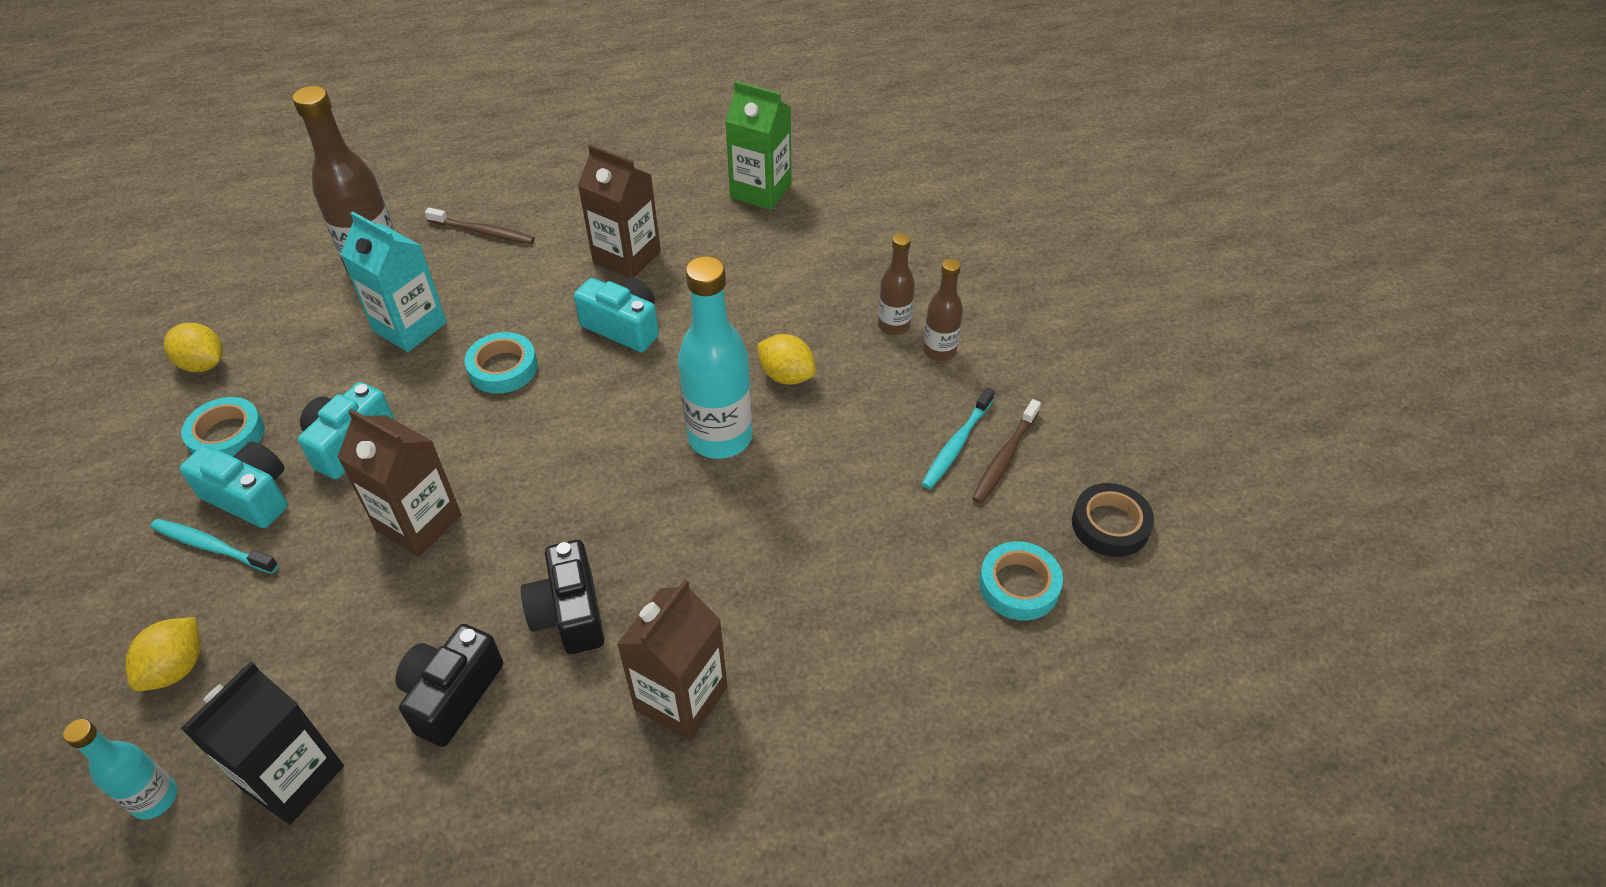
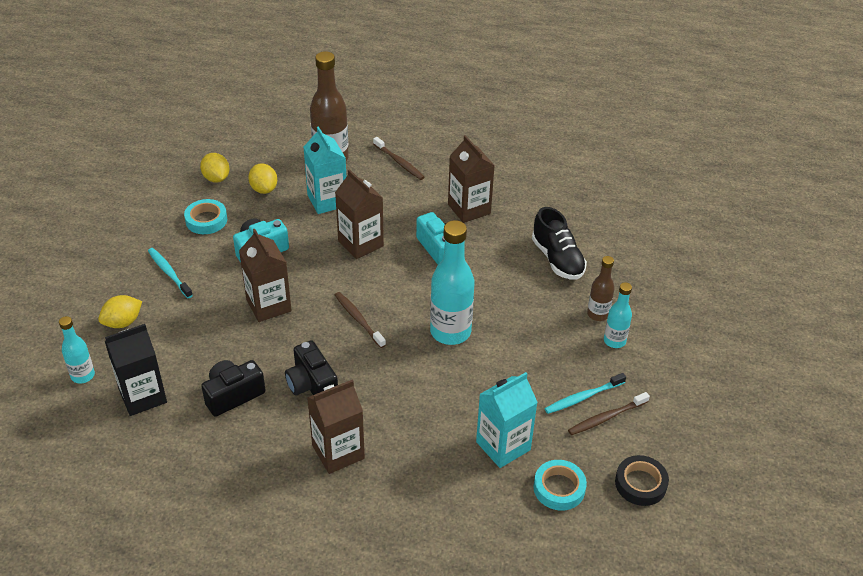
camera: 30 degrees right, 5 degrees down
turquoise camera [179,441,288,528] -> none
turquoise tape [465,332,538,394] -> brown carton [335,169,384,259]
black camera [521,540,604,654] -> black camera turned 45 degrees counterclockwise [285,340,338,396]
green carton [725,81,792,210] -> none
yellow lemon [757,334,816,384] -> yellow lemon moved to [248,163,277,194]
brown bottle [923,259,963,361] -> turquoise bottle [604,282,632,348]
none -> brown toothbrush [335,292,386,348]
none -> turquoise carton [476,372,538,468]
none -> black shoe [532,207,587,280]

